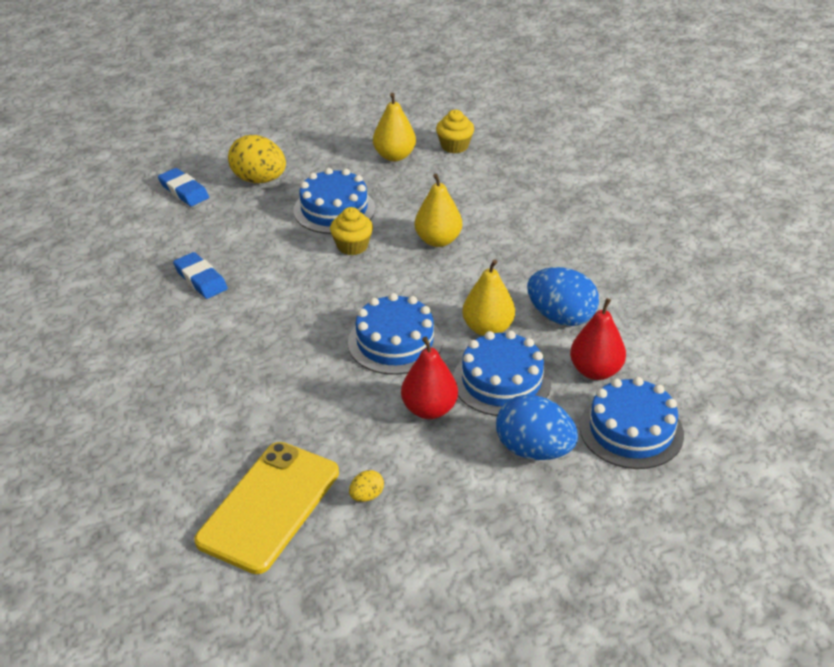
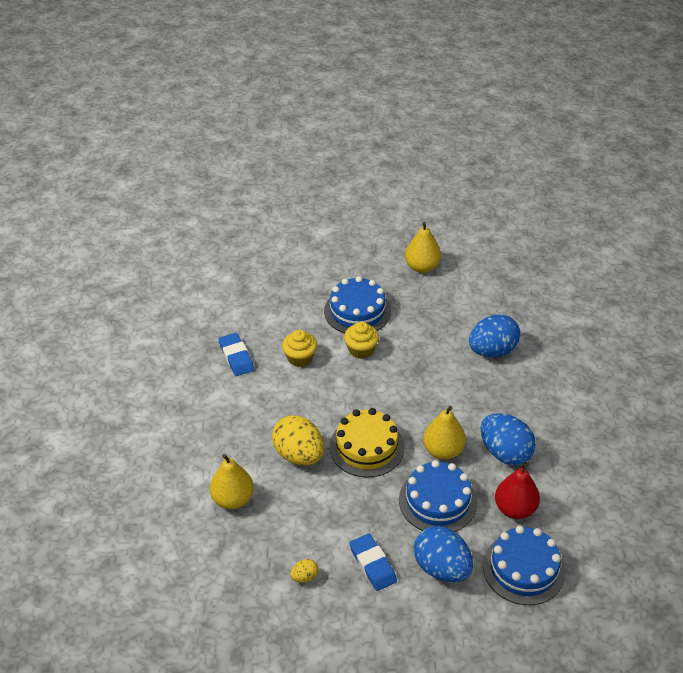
camera: 15 degrees right, 5 degrees up
blue eraser [158,168,209,206] -> blue eraser moved to [350,533,397,591]
yellow phone [194,442,339,574] -> none
yellow egg [228,135,286,183] -> yellow egg moved to [272,415,324,465]
blue cake [348,293,442,375] -> yellow cake [329,408,405,478]
red pear [401,337,458,419] -> none
yellow pear [415,174,462,247] -> yellow pear moved to [210,454,254,509]
yellow cupcake [436,110,474,153] -> yellow cupcake moved to [282,330,317,367]
none -> blue egg [469,314,520,357]

